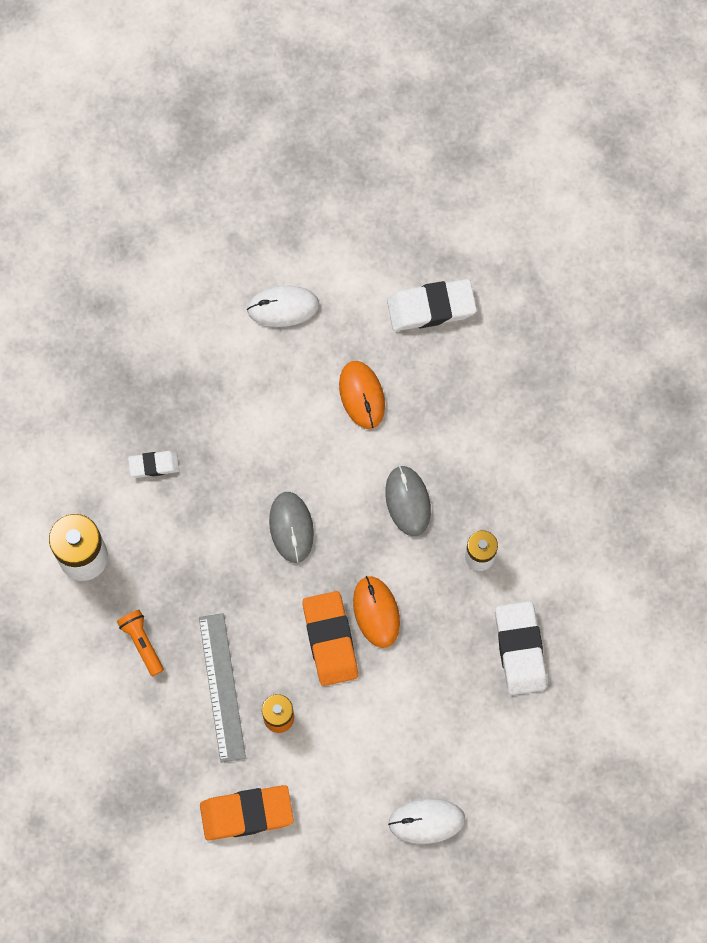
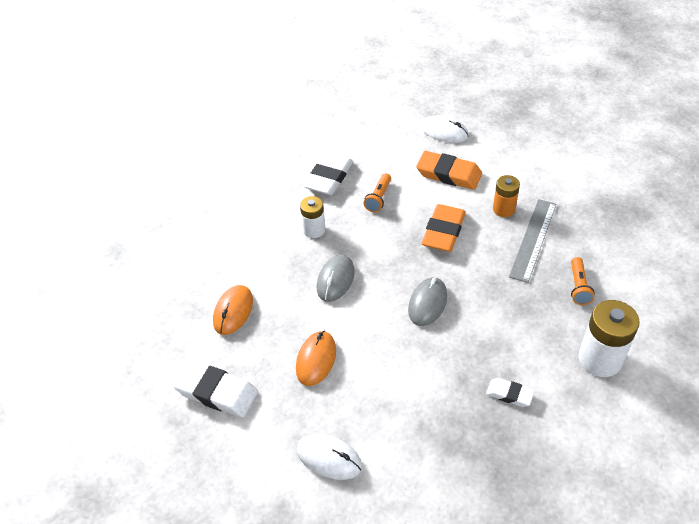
camera: 145 degrees left, 25 degrees down
orange eraser [200,785,294,841] -> orange eraser moved to [416,151,482,190]
orange mouse [353,576,400,648] -> orange mouse moved to [213,285,253,335]
none -> orange flashlight [364,173,391,212]

